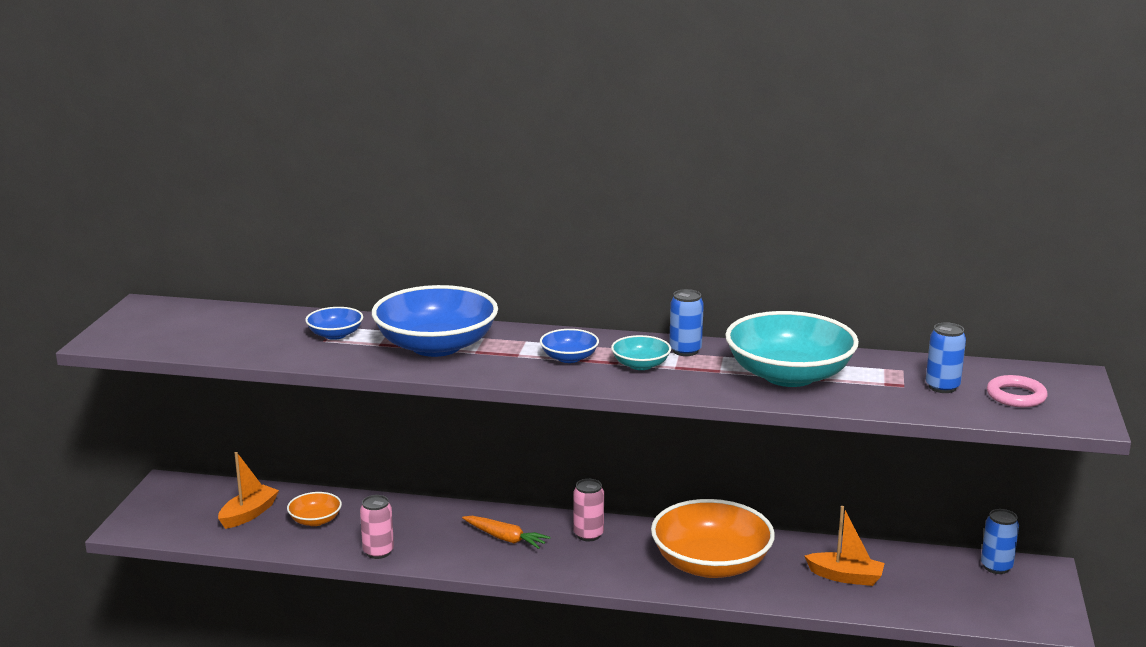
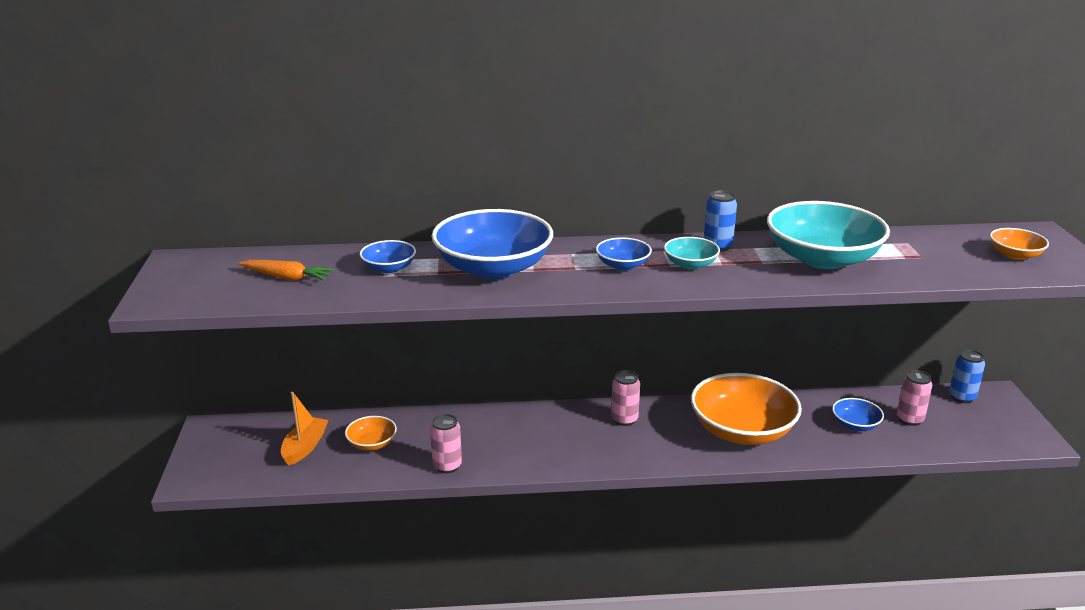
camera: 15 degrees left, 5 degrees up
orange carrot [462,516,550,549] -> orange carrot moved to [238,260,335,281]
orange boat [805,506,885,586] -> blue bowl [832,398,884,431]
blue can [926,322,966,393] -> none
pink ring [987,375,1047,407] -> orange bowl [990,228,1049,260]
none -> pink can [897,370,933,426]

